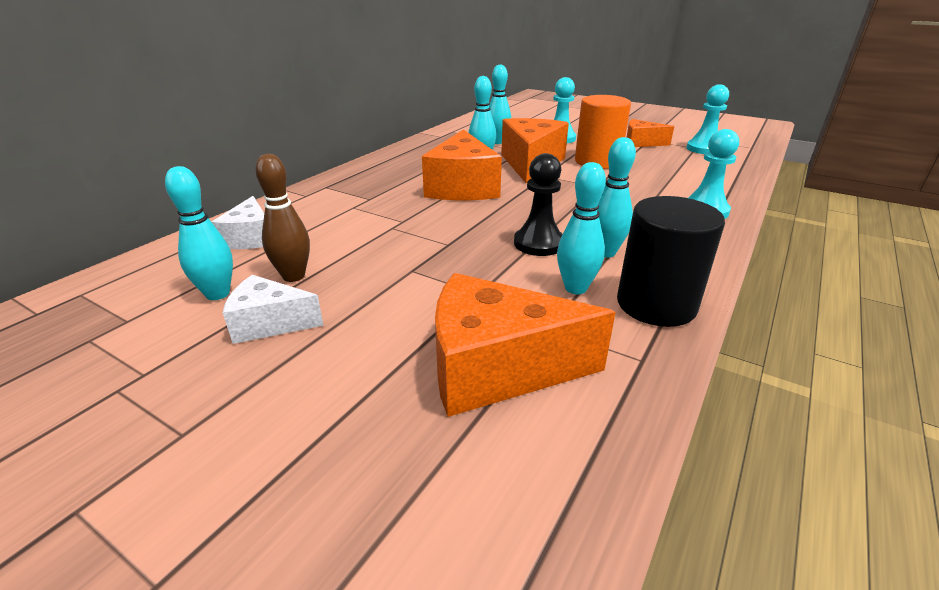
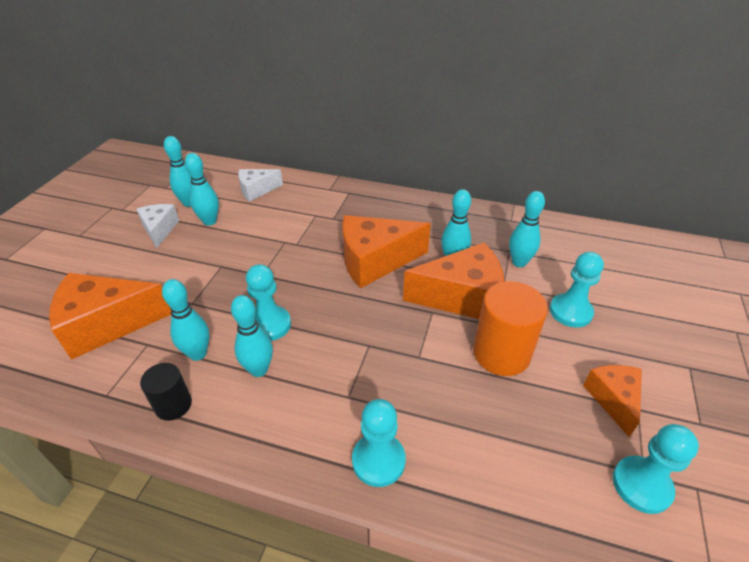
camera: 75 degrees right, 10 degrees up
brown bowling pin [255,154,310,282] -> turquoise bowling pin [185,153,219,226]
orange cheese [435,273,616,417] -> orange cheese turned 90 degrees counterclockwise [49,273,171,360]
black pawn [514,153,562,256] -> turquoise pawn [246,264,291,341]
black cylinder [617,196,725,327] -> black cylinder [140,363,192,421], size x0.58

